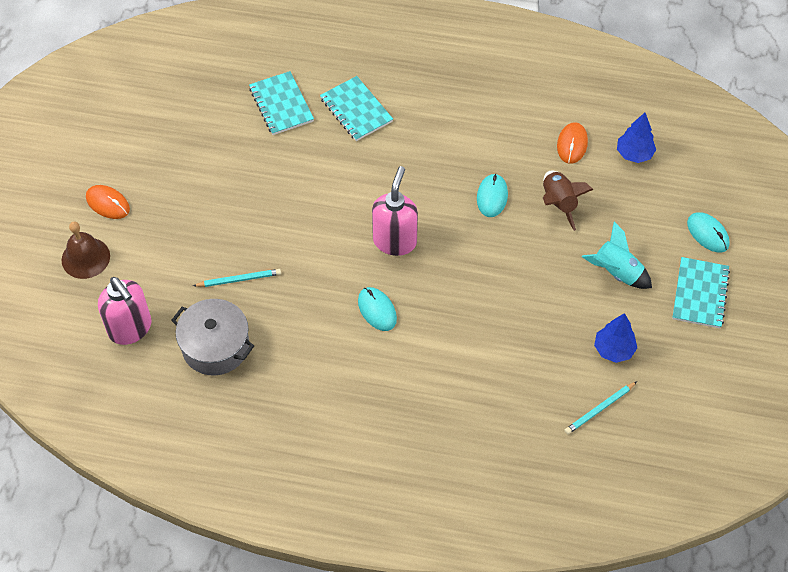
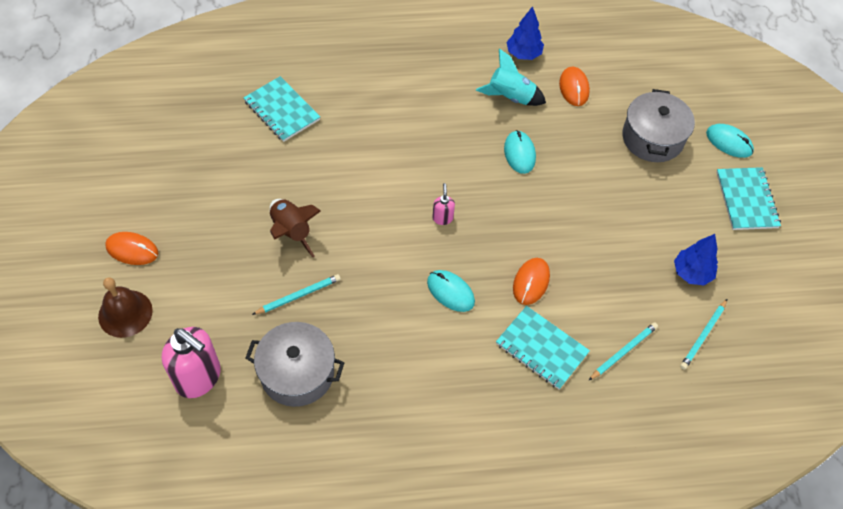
camera: 20 degrees left, 0 degrees up
turquoise notebook [320,76,393,141] -> turquoise notebook moved to [496,306,590,389]
pink soap dispenser [372,166,418,256] -> pink soap dispenser [432,183,455,225], size x0.46
brown rocket [543,170,593,231] -> brown rocket moved to [270,199,321,257]
turquoise rocket [582,222,652,289] -> turquoise rocket moved to [476,48,546,106]
blue tree [617,113,656,163] -> blue tree moved to [507,6,544,60]
none -> orange mouse [513,258,550,305]
none -> turquoise pencil [588,322,658,381]
none -> grey pot [622,89,695,162]

